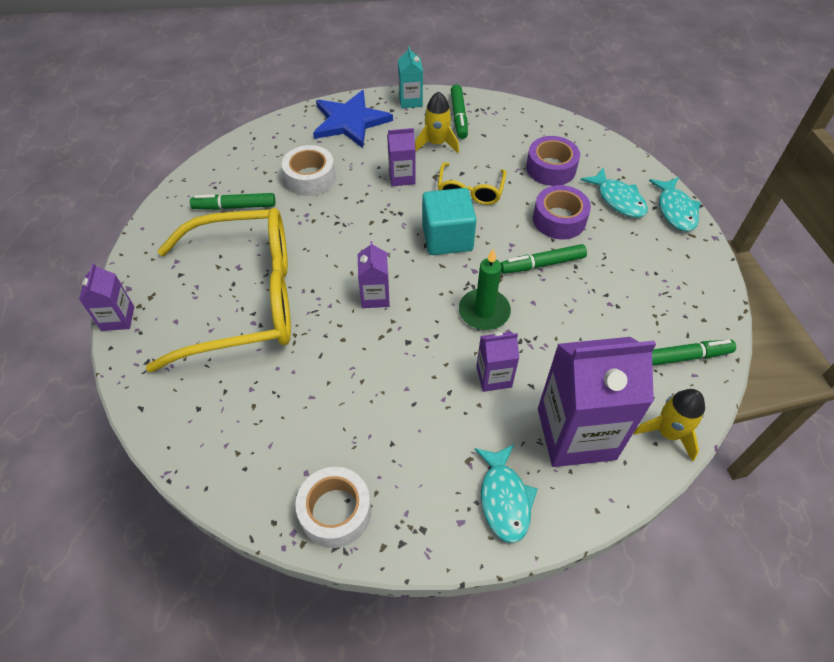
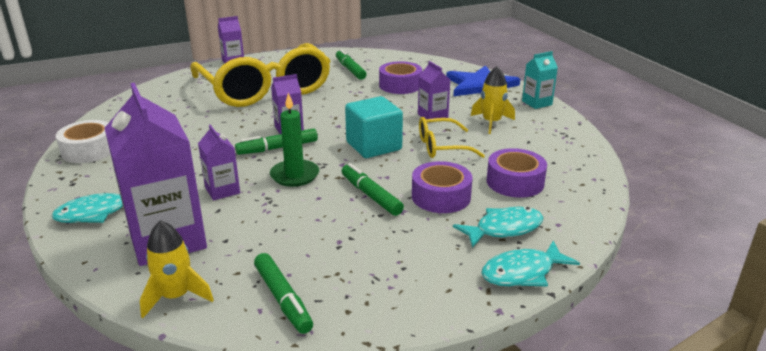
camera: 70 degrees right, 25 degrees down
white tape [282,145,336,196] -> purple tape [379,61,422,94]
green marker [451,84,468,139] -> green marker moved to [235,128,318,155]
turquoise fish [580,168,648,218] -> turquoise fish turned 150 degrees counterclockwise [453,207,543,248]

